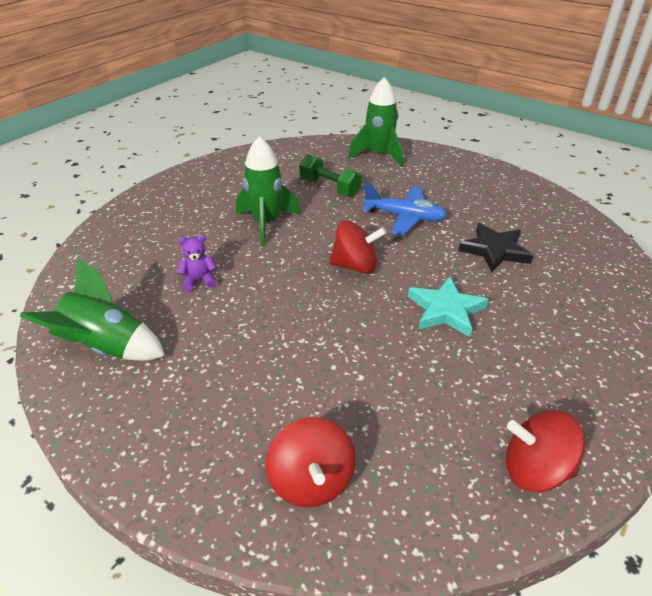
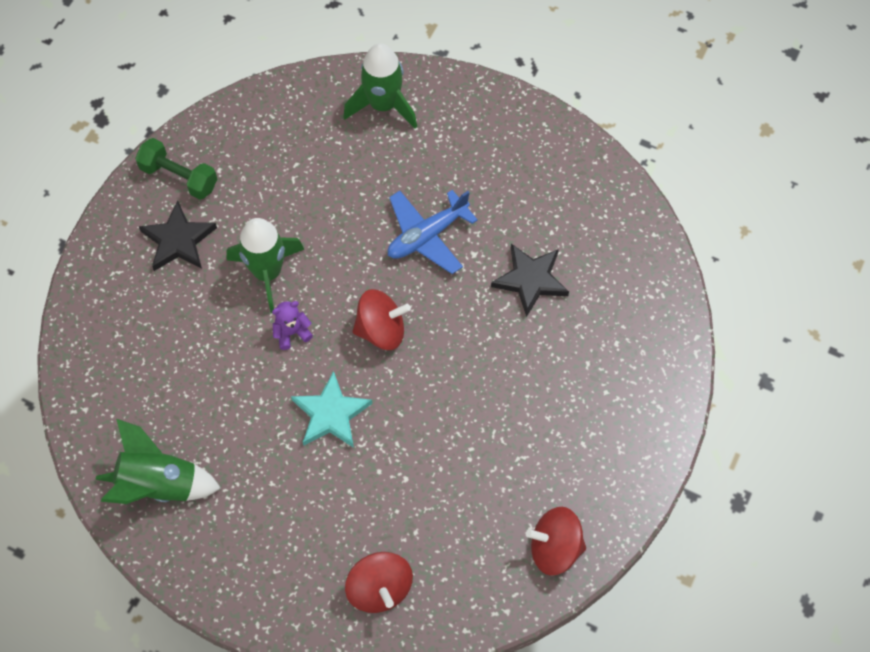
camera: 10 degrees left, 25 degrees up
purple teddy bear [177,234,217,291] -> purple teddy bear moved to [272,301,313,350]
green dumbbell [299,154,361,197] -> green dumbbell moved to [135,138,217,200]
blue plane [362,183,447,236] -> blue plane turned 135 degrees clockwise [388,190,478,274]
turquoise star [408,276,489,337] -> turquoise star moved to [291,371,372,448]
none -> black star [139,200,217,271]

